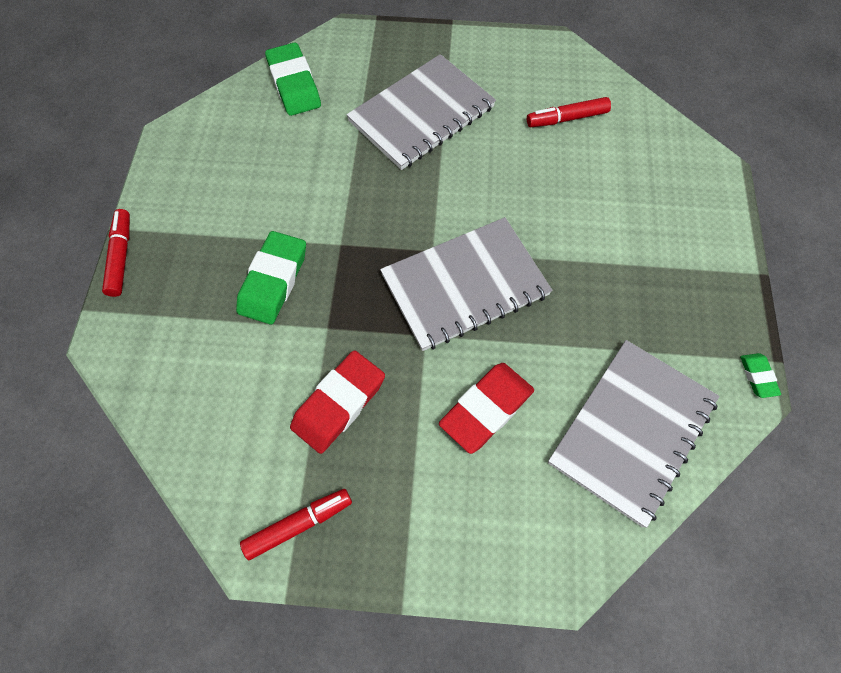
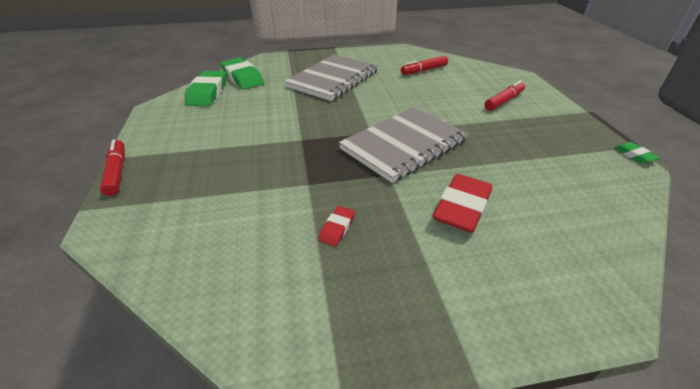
camera: 15 degrees left, 25 degrees down
green eraser [236,231,306,325] -> green eraser moved to [185,71,226,106]
red marker [240,489,352,560] -> red marker moved to [484,80,525,111]
red eraser [290,350,385,454] -> red eraser [319,206,355,247], size x0.50
grey notebook [548,340,719,528] -> none

